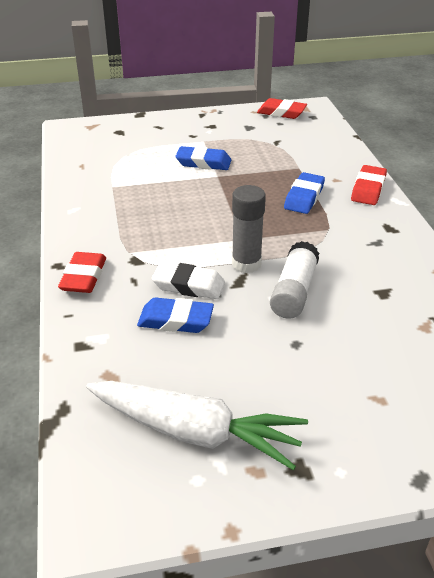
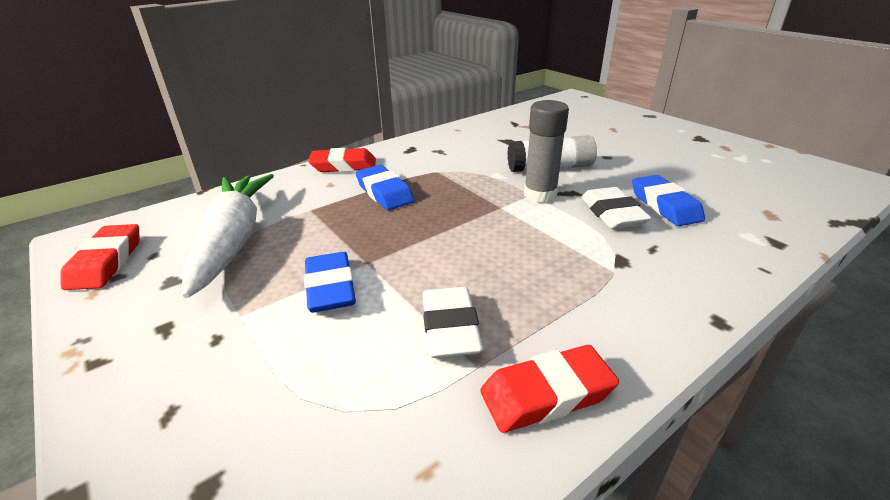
camera: 115 degrees left, 5 degrees down
red eraser [58,252,106,293] -> red eraser moved to [480,345,619,433]
white carrot [86,381,308,470] -> white carrot moved to [182,174,274,298]
blue eraser [284,172,325,214] -> blue eraser turned 60 degrees clockwise [355,165,414,210]
none -> white eraser [422,287,483,358]

